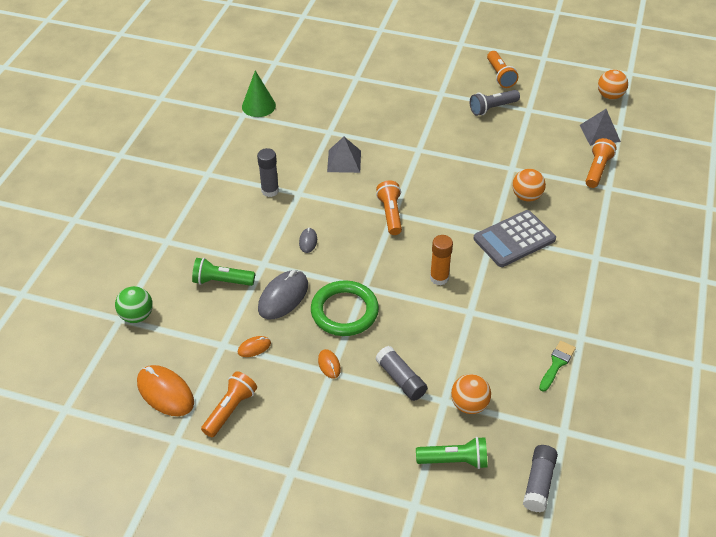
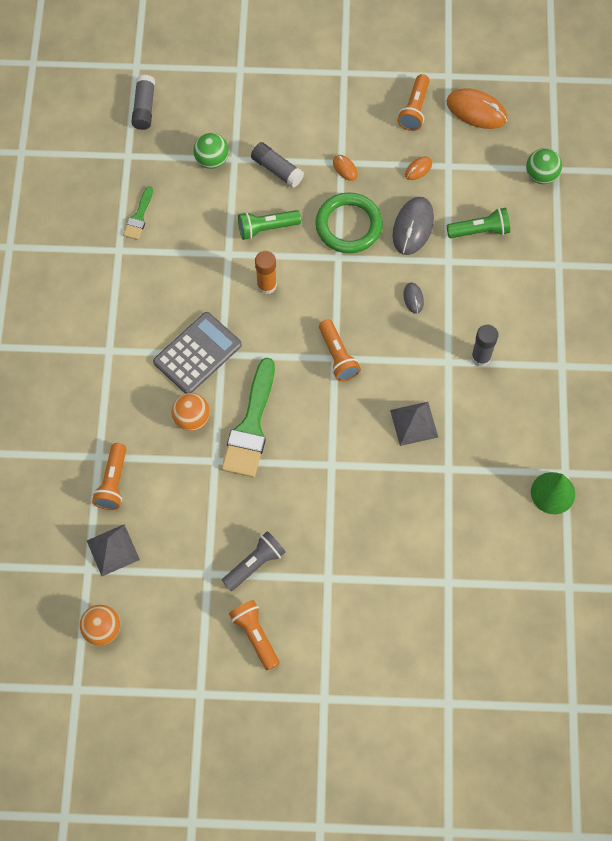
camera: 165 degrees right, 20 degrees up
green flashlight [416,437,488,469] -> green flashlight moved to [238,210,301,240]
orange ball [451,374,491,414] -> green ball [193,133,229,169]
none -> green brush [221,358,275,478]

